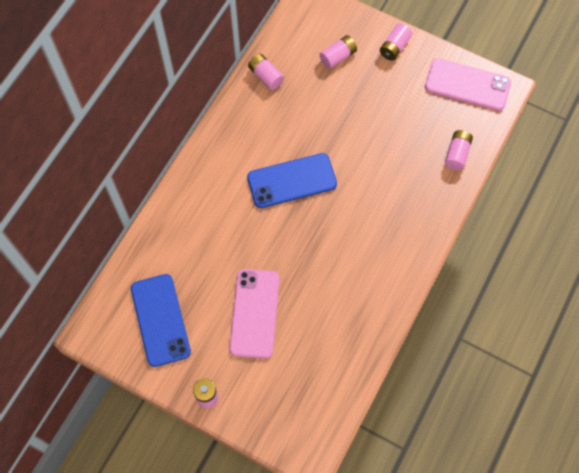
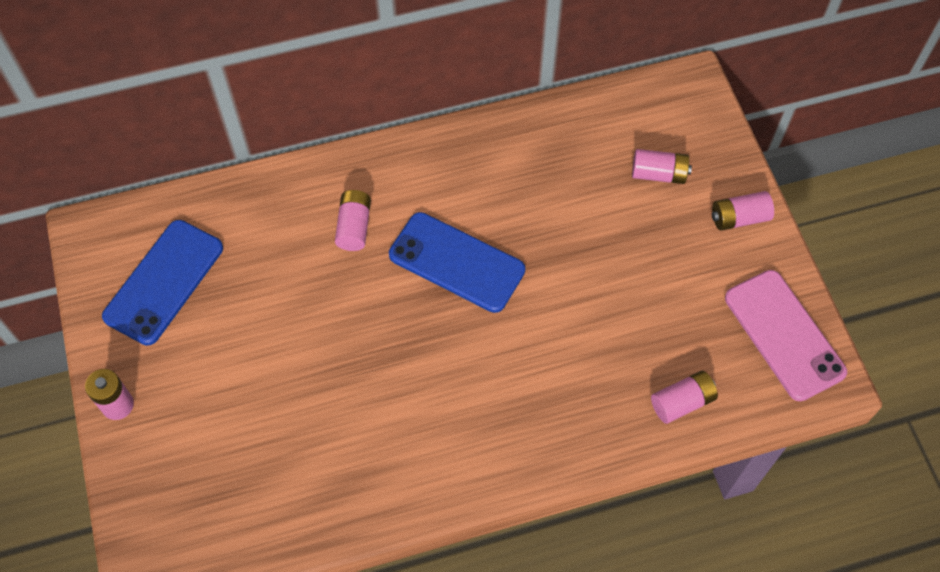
camera: 45 degrees right, 5 degrees down
pink phone [229,269,279,359] -> none
pink battery [248,54,284,90] -> pink battery moved to [335,190,371,251]

